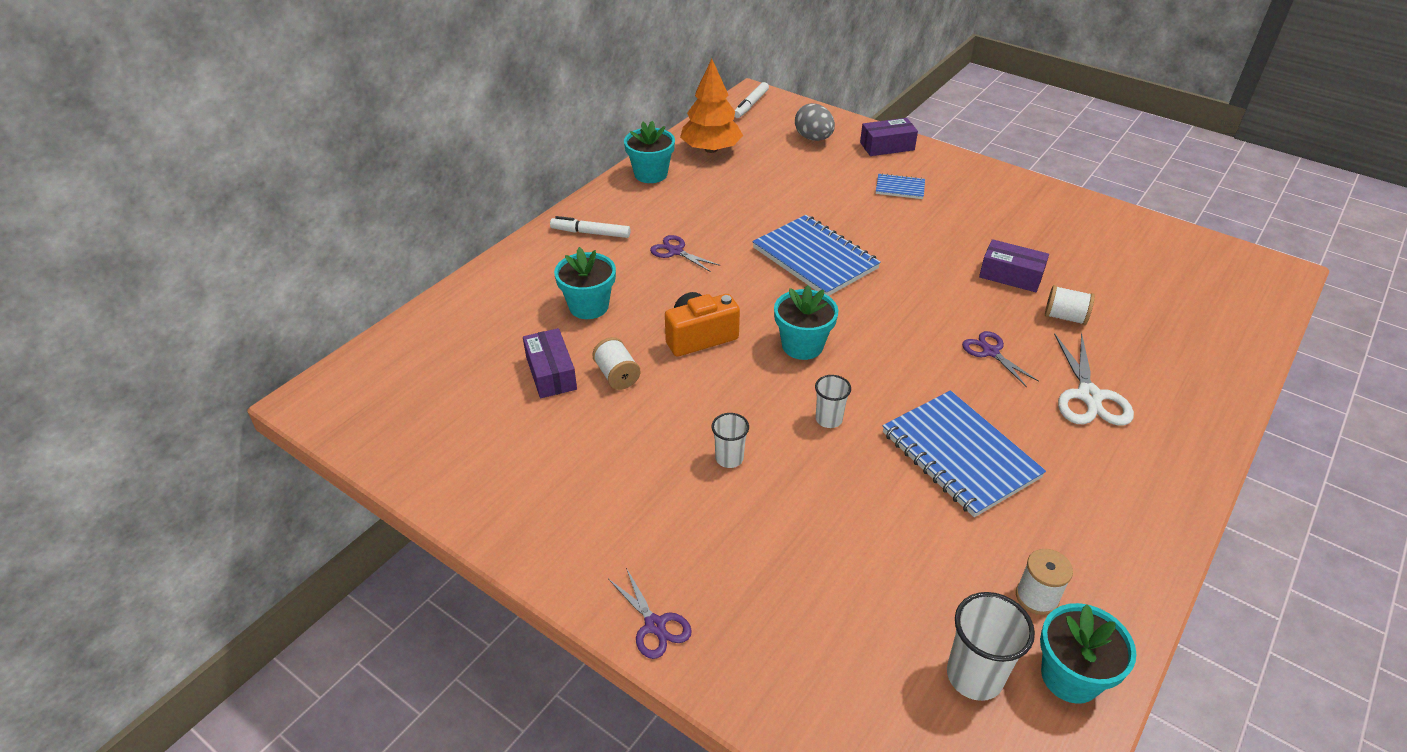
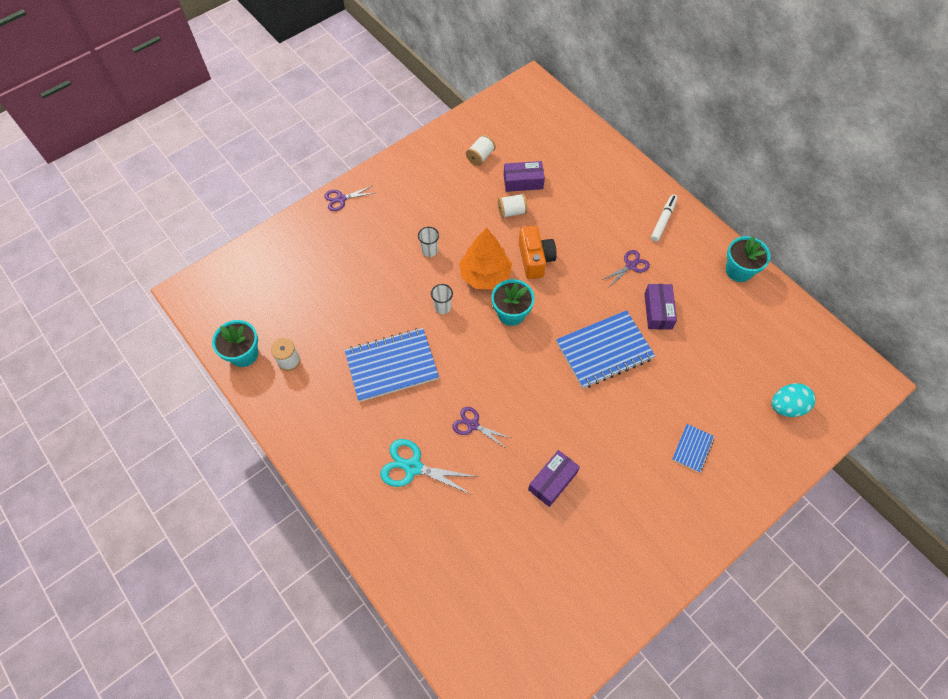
camera: 105 degrees right, 20 degrees up
turquoise flower pot [554,247,616,319] -> none
orange tree [680,59,743,153] -> orange tree moved to [459,228,512,289]
white marker [734,82,769,118] -> none
grey egg [795,103,835,141] -> turquoise egg [772,383,816,417]
purple box [860,118,918,156] -> purple box moved to [644,284,677,330]
white cup [947,592,1035,701] -> none
purple scissors [962,331,1039,387] -> purple scissors turned 135 degrees counterclockwise [452,407,511,448]
white spool [1045,285,1095,325] -> white spool moved to [466,135,496,166]
white scissors [1054,333,1134,426] -> turquoise scissors [380,439,478,495]

